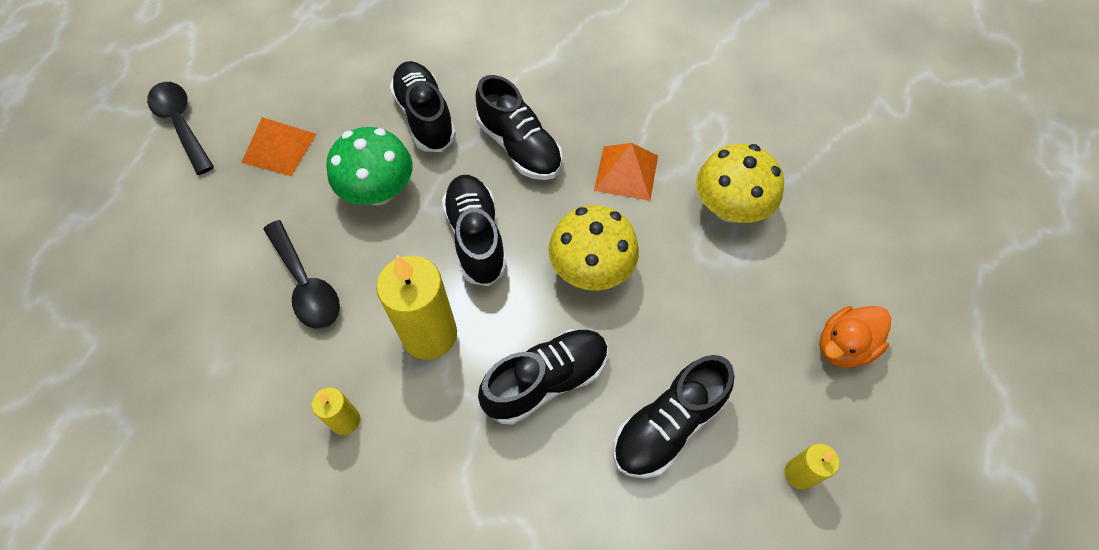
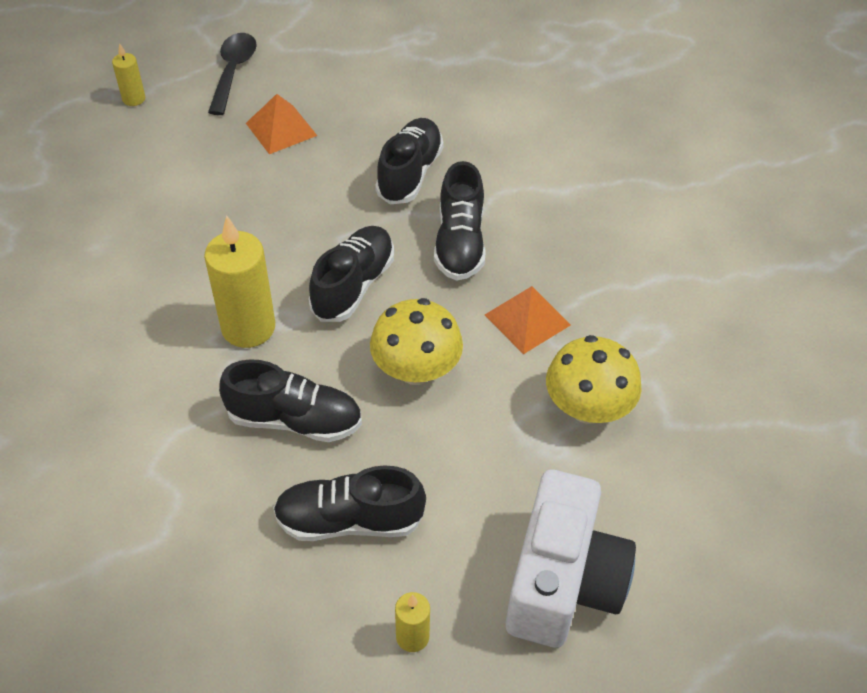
camera: 40 degrees right, 10 degrees down
black spoon [263,220,340,329] -> none
yellow candle [312,387,360,435] -> yellow candle moved to [112,43,145,106]
green mushroom [326,127,413,206] -> none
orange duck [819,306,891,368] -> white camera [506,470,636,648]

